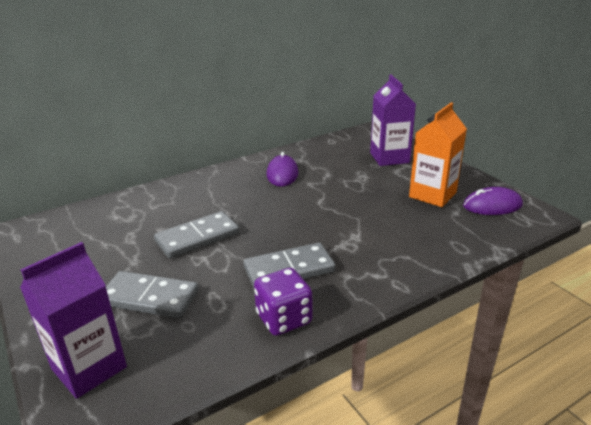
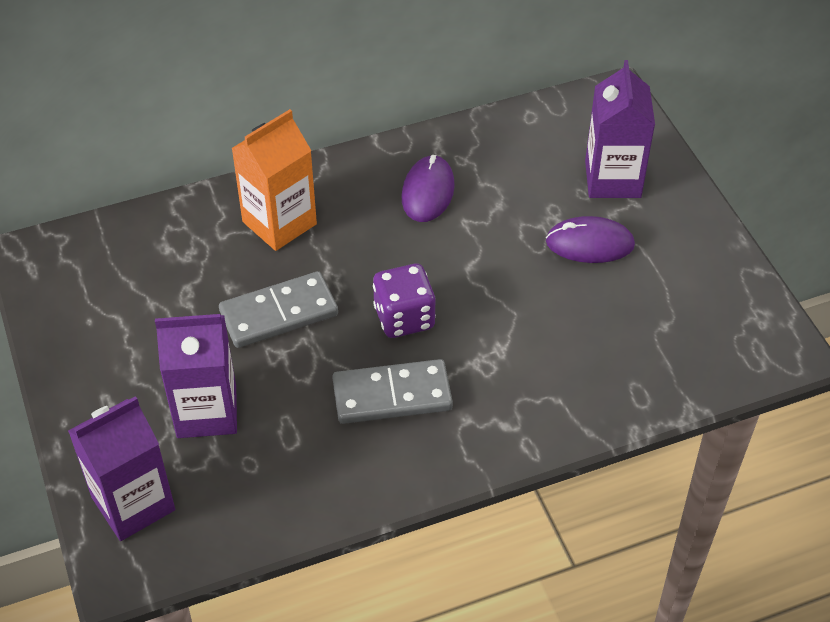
camera: 10 degrees right, 20 degrees up
grey domino [106,271,199,318] -> purple carton [155,314,237,438]
purple dice [254,268,312,336] -> purple dice moved to [373,263,436,338]
orange carton [409,102,467,207] -> orange carton moved to [231,109,317,251]
purple mouse [463,187,523,215] -> purple mouse moved to [546,216,635,263]

